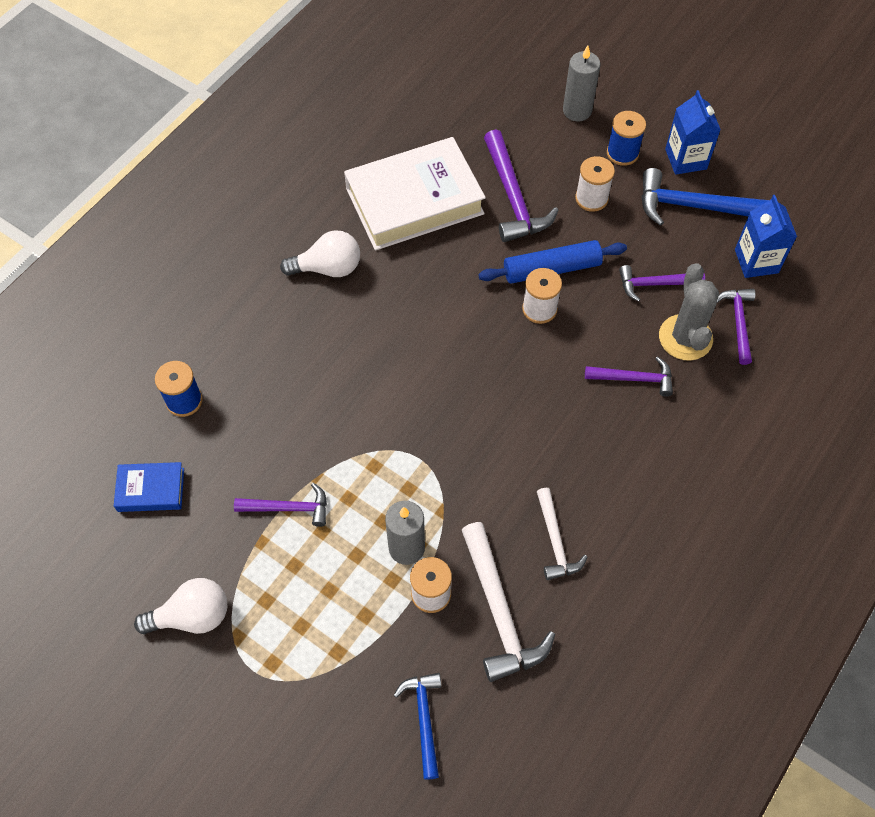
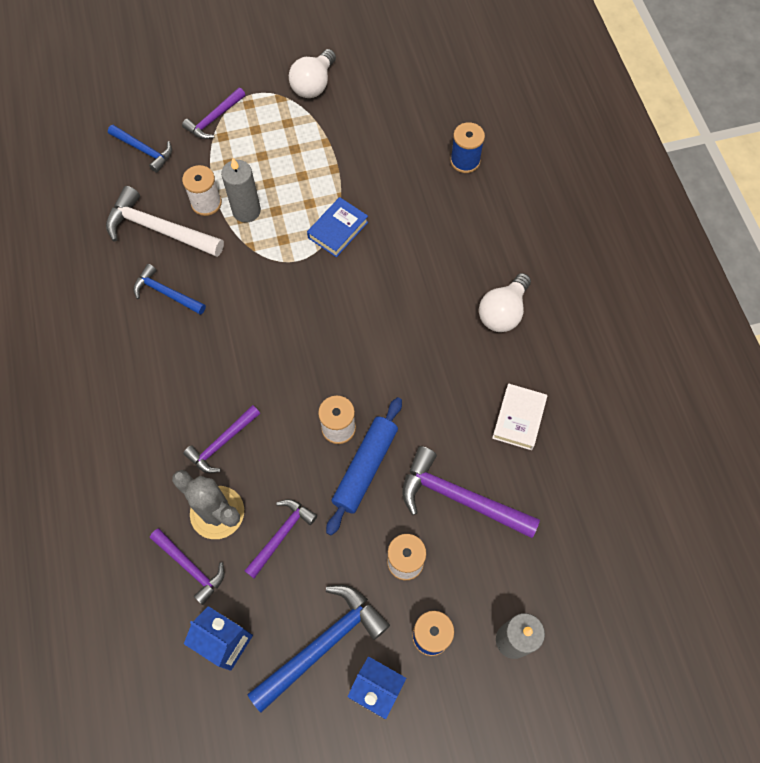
camera: 130 degrees right, 5 degrees up
blue book [114,462,184,512] -> blue book moved to [307,197,368,257]
purple hammer [234,483,327,527] -> purple hammer moved to [182,88,246,139]
white book [344,137,486,250] -> white book [492,383,547,450], size x0.47
white hammer [537,488,587,580] -> blue hammer [133,264,206,315]

